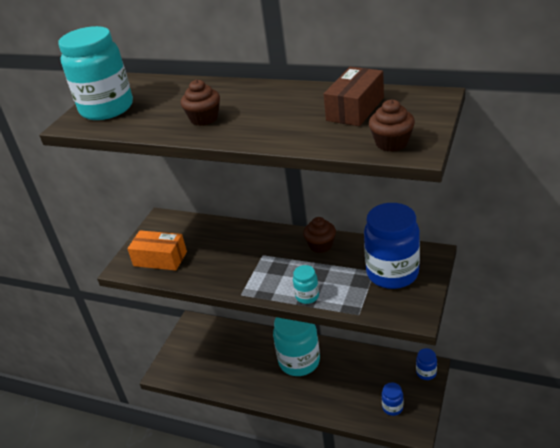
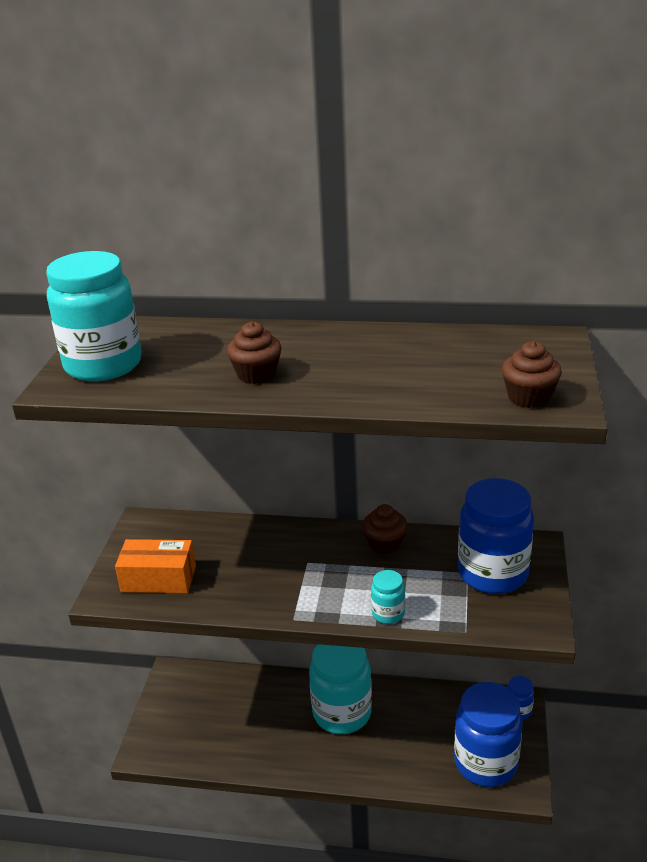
camera: 15 degrees left, 5 degrees down
brown box [324,67,384,126] -> none
blue jar [382,383,403,416] -> blue jar [454,682,523,787], size x2.21

